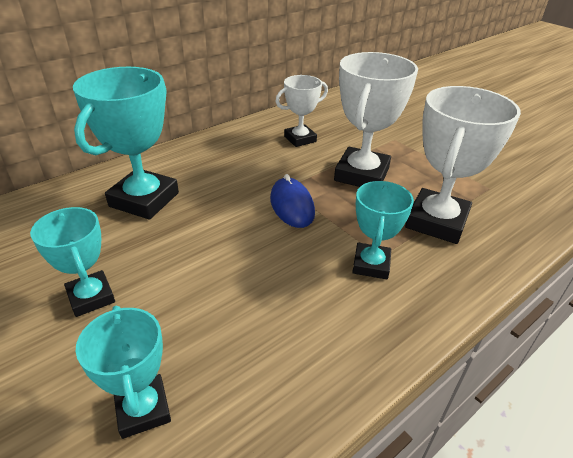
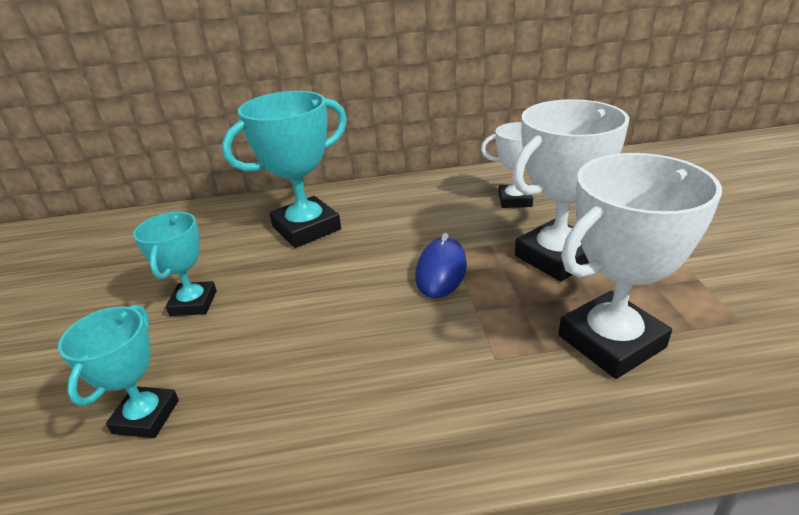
camera: 35 degrees right, 5 degrees down
turquoise trophy [352,181,414,279] -> none

